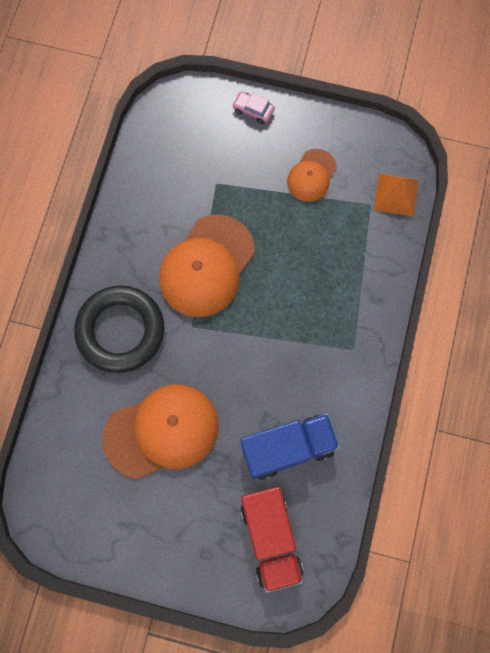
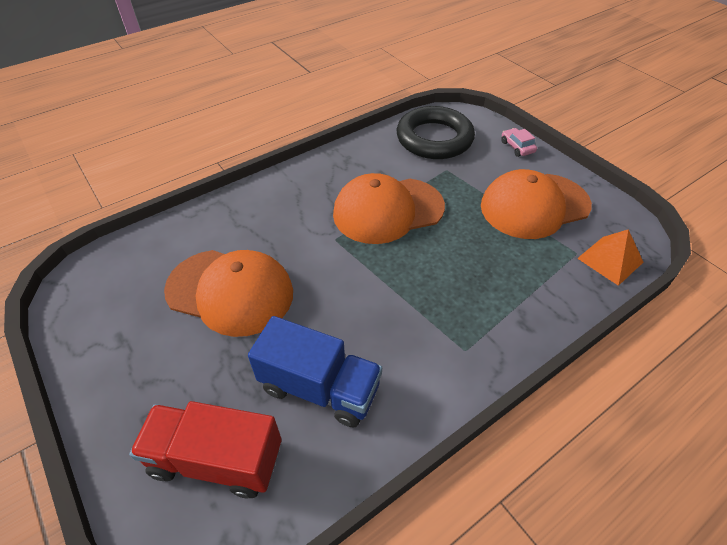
camera: 40 degrees right, 25 degrees down
black ring [74,285,164,373] -> black ring moved to [397,106,475,159]
red truck [241,487,304,593] -> red truck turned 75 degrees clockwise [129,401,282,499]
orange cap [287,149,337,202] -> orange cap [481,169,592,239], size x1.84

